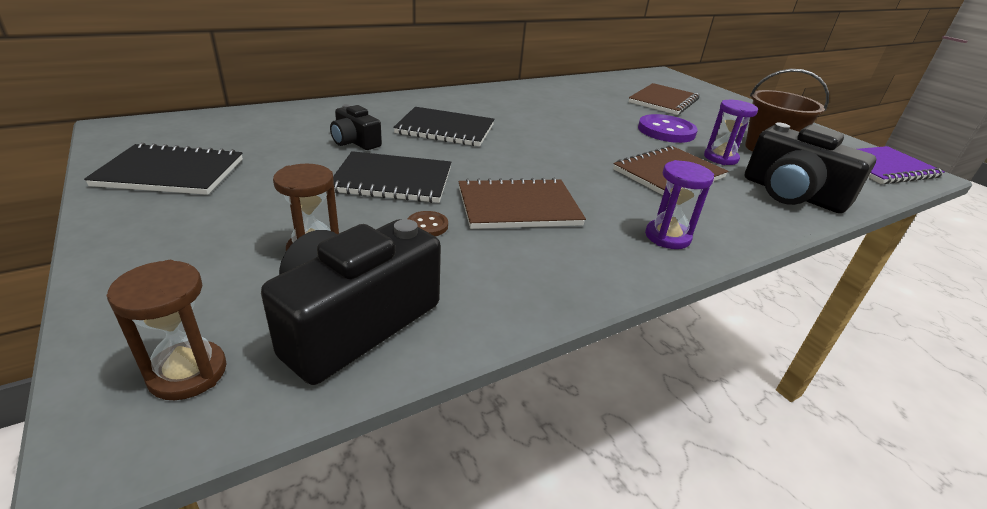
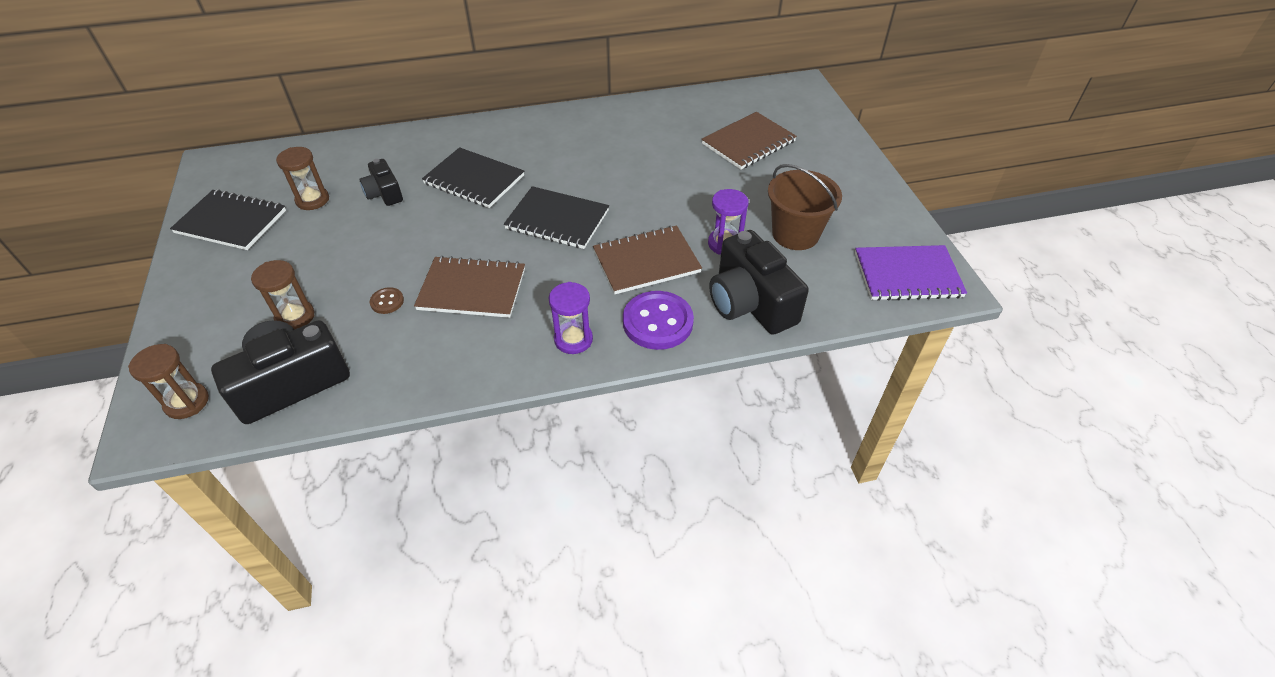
camera: 20 degrees right, 15 degrees up
black notebook [333,151,451,203] -> black notebook moved to [504,186,609,249]
purple button [638,114,698,143] -> purple button moved to [623,291,694,350]
none -> brown hourglass [276,147,329,210]

